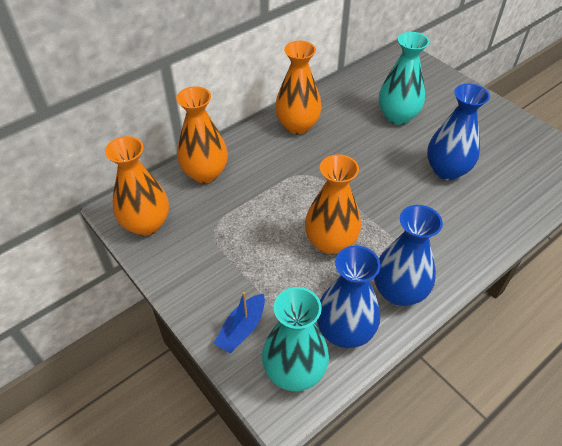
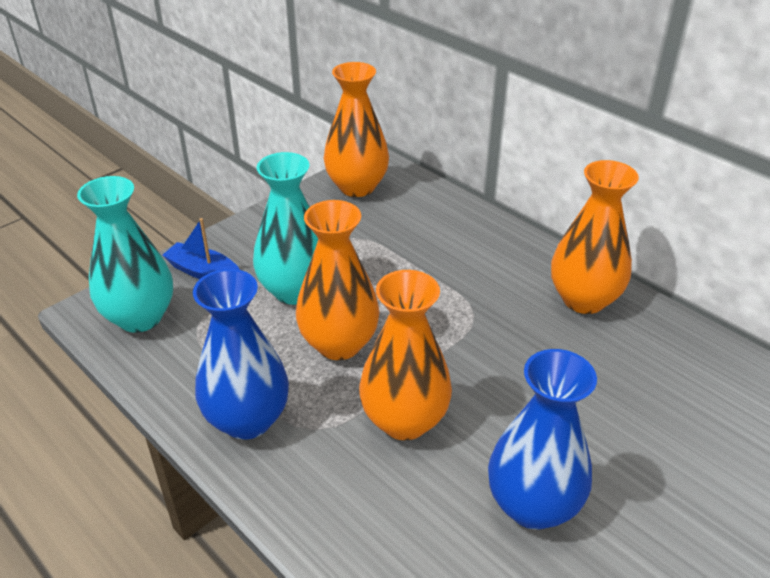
camera: 85 degrees right, 10 degrees down
orange vase [176,86,228,183] -> orange vase moved to [359,270,452,440]
blue vase [317,245,380,348] -> none
turquoise vase [379,32,429,125] -> turquoise vase moved to [253,152,318,305]

